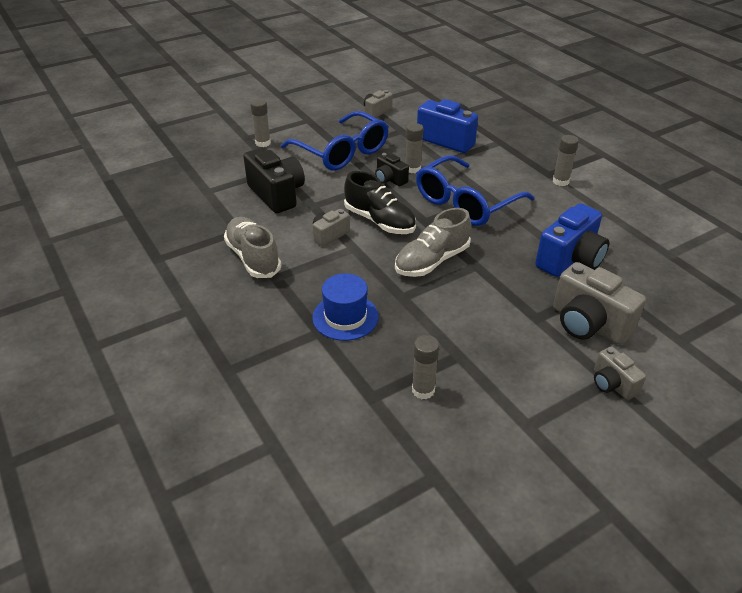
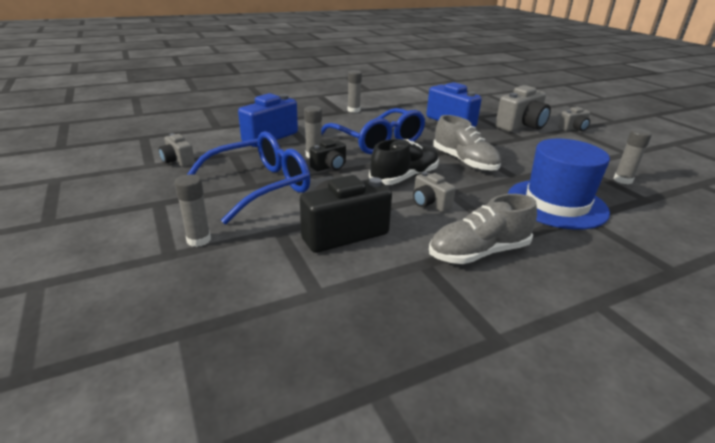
camera: 85 degrees left, 10 degrees down
blue hat [312,274,379,341] -> blue hat [508,139,610,230], size x1.55

